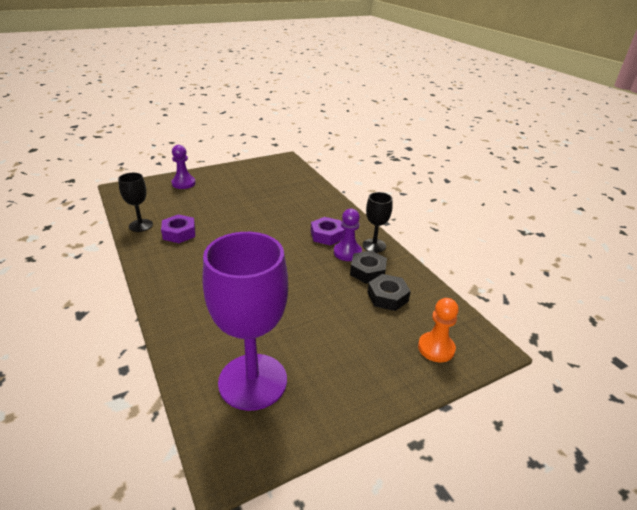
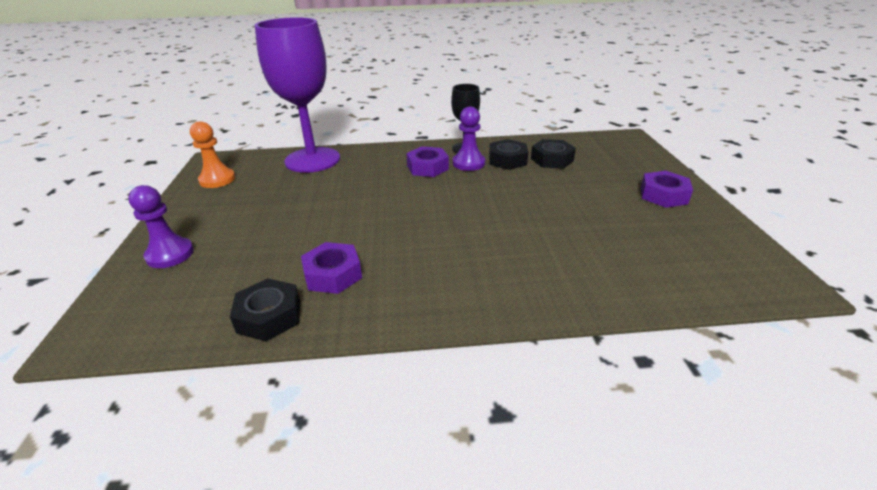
camera: 65 degrees left, 0 degrees up
black goblet [118,173,153,232] -> black nut [230,278,300,341]
purple goblet [203,232,288,411] -> purple goblet moved to [255,17,340,173]
orange pawn [418,298,459,362] -> orange pawn moved to [190,121,235,188]
none -> purple nut [641,171,693,208]

